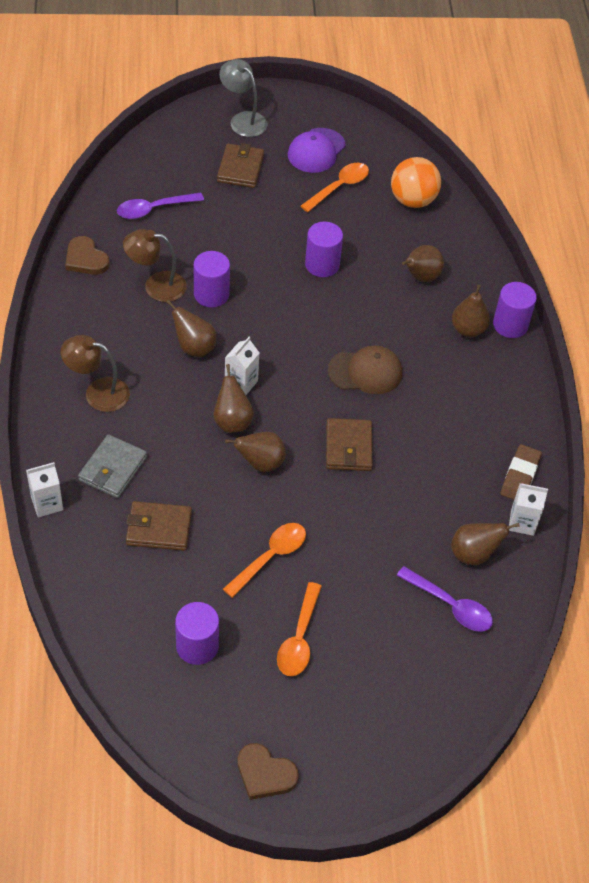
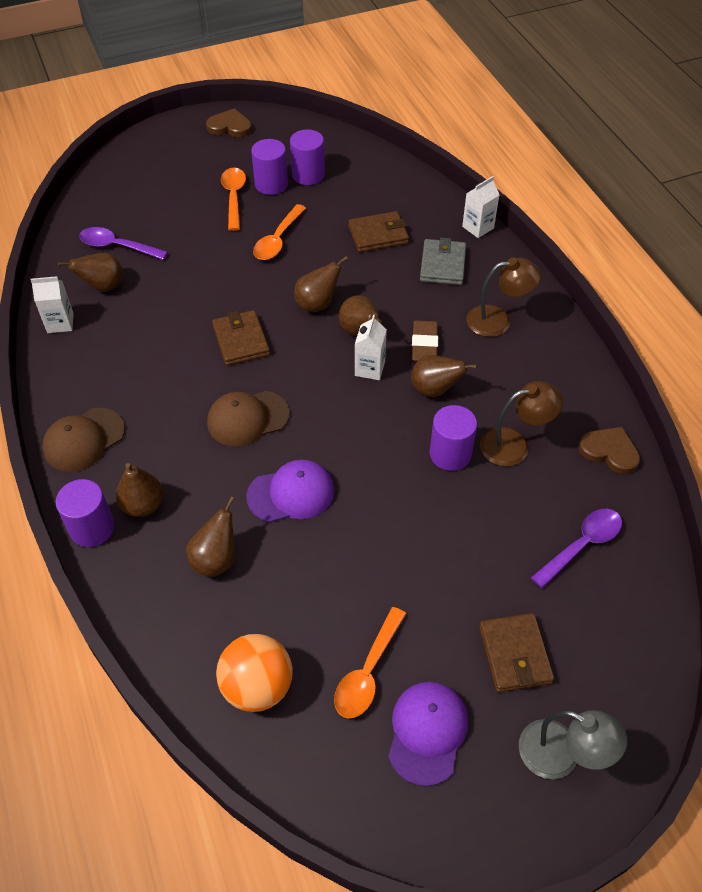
camera: 165 degrees right, 0 degrees up
purple cylinder [305,222,343,277] -> purple cylinder moved to [251,139,288,195]
brown eraser [500,444,542,500] -> brown eraser moved to [412,320,438,361]
none -> brown cap [42,408,125,472]
none -> purple cap [246,460,334,522]

